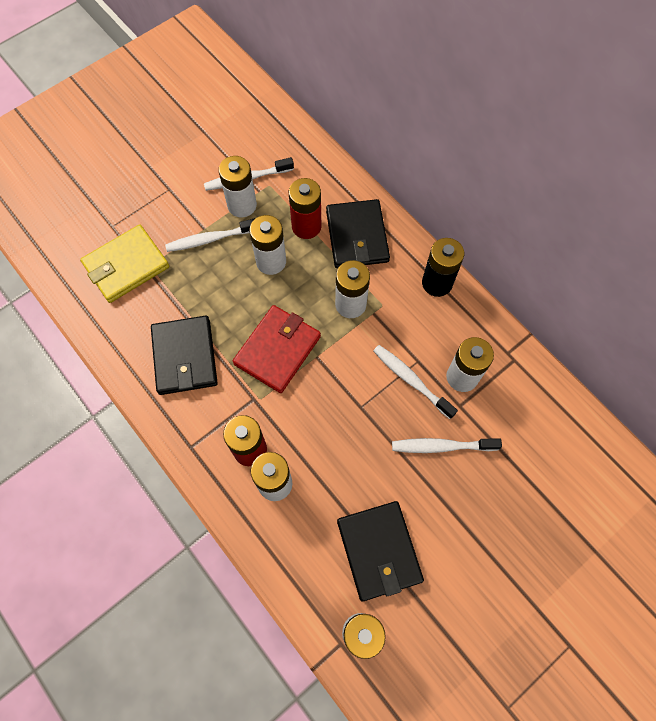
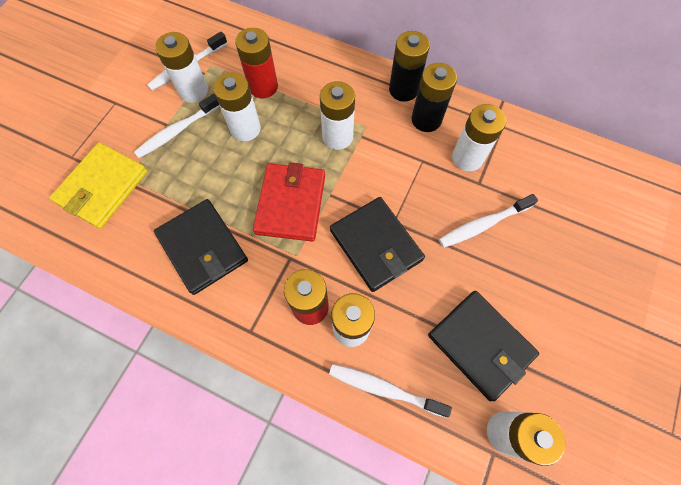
camera: 25 degrees left, 0 degrees up
black wallet [326,199,390,268] -> black wallet moved to [330,197,425,292]
white toothbrush [373,345,458,419] -> white toothbrush moved to [329,364,452,418]
none -> black battery [412,63,457,132]

